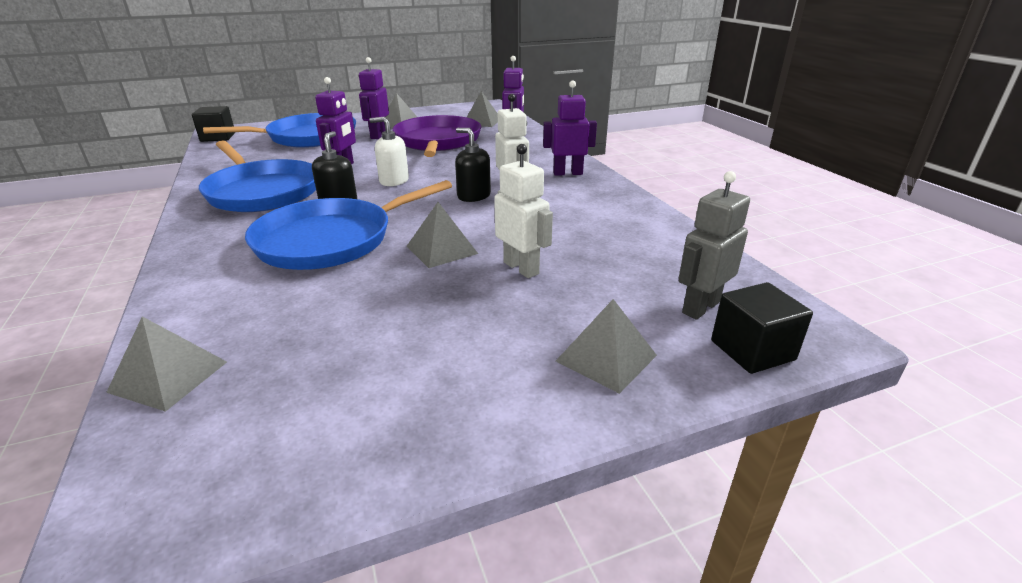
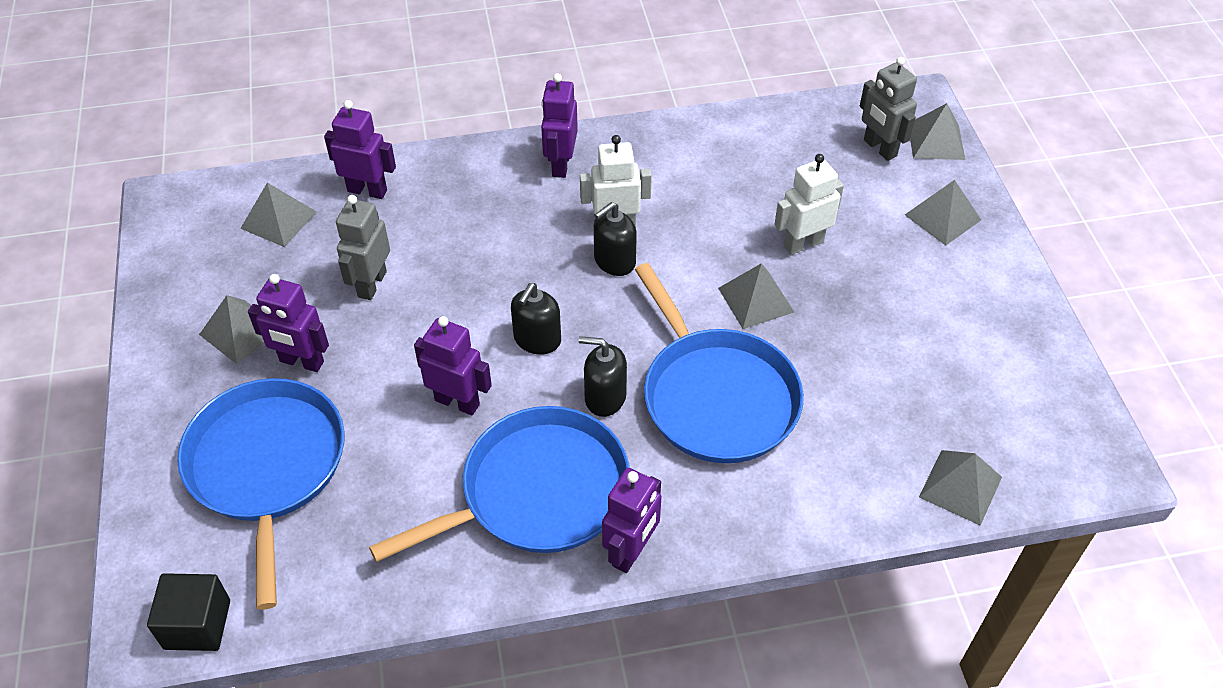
camera: 80 degrees left, 20 degrees up
white soap dispenser [369,117,409,186] -> black soap dispenser [511,283,561,354]
purple pan [392,115,482,157] -> grey robot [336,195,390,300]
black cube [711,282,813,374] -> grey pyramid [910,103,965,160]
none -> purple robot [602,468,661,573]

